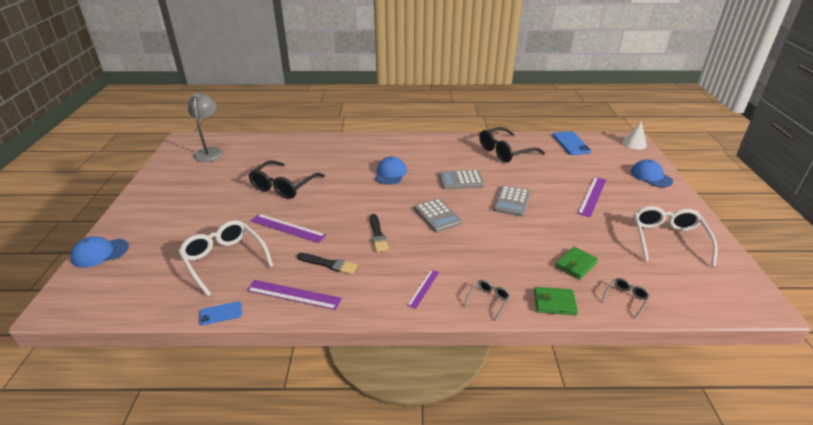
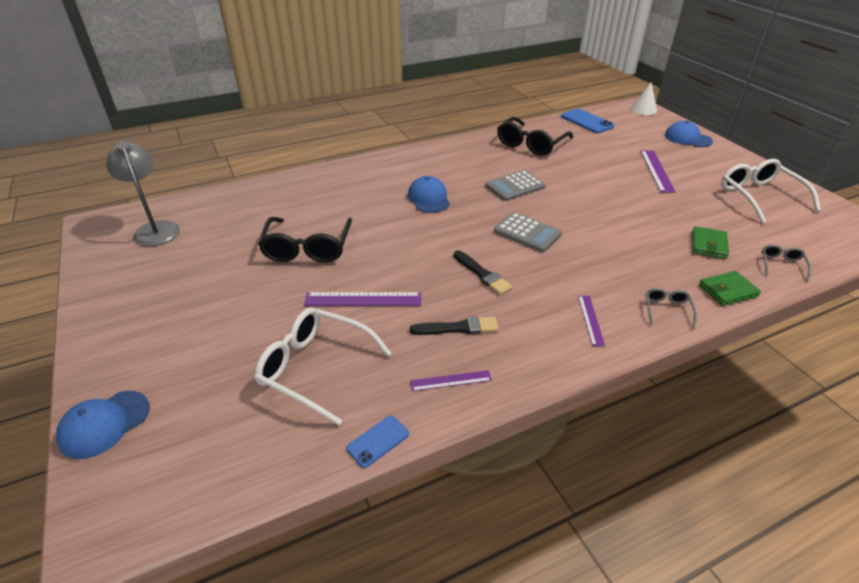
camera: 25 degrees left, 5 degrees up
purple ruler [247,280,342,310] -> purple ruler [410,370,492,391], size x0.60
grey calculator [493,186,530,217] -> none

